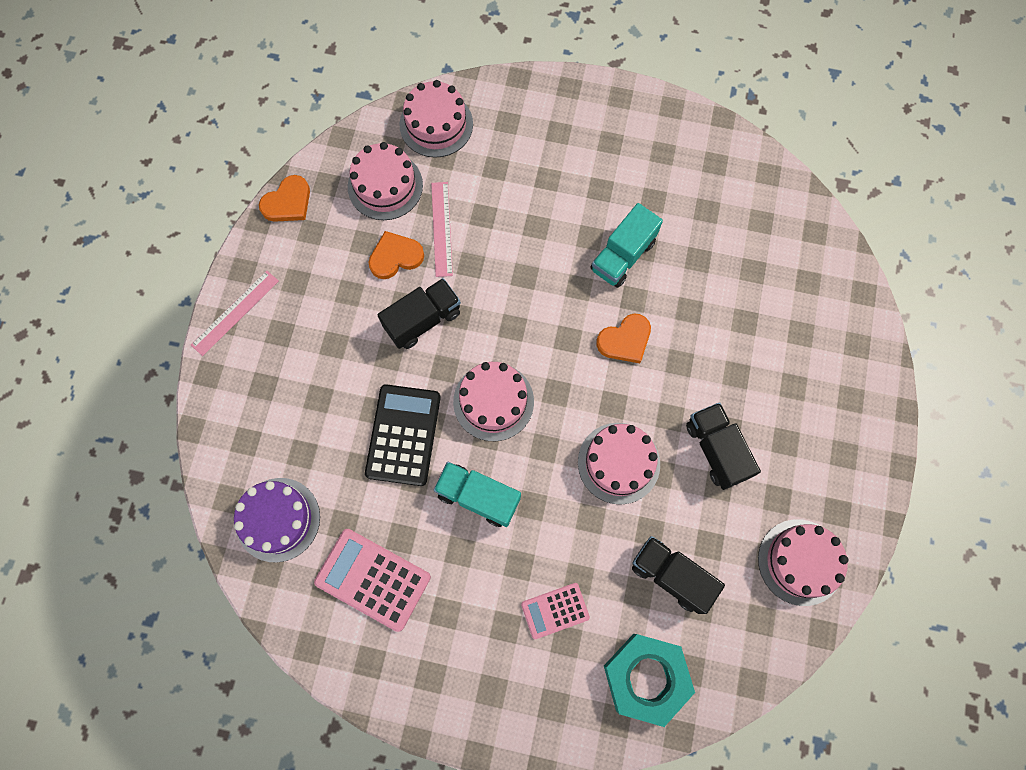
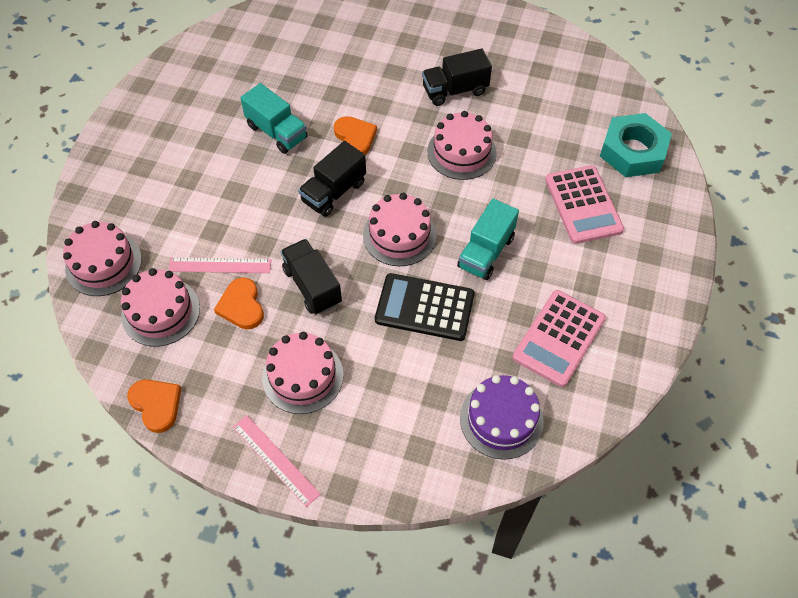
camera: 85 degrees left, 15 degrees down
pink calculator [521,583,590,639] -> pink calculator [545,165,624,244], size x1.68
black truck [632,536,725,614] -> black truck moved to [298,141,366,217]
pink cake [758,519,848,606] -> pink cake moved to [262,332,343,414]

